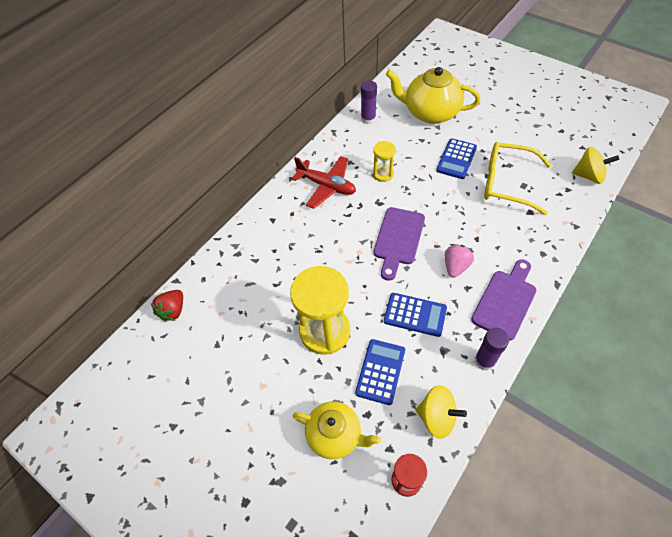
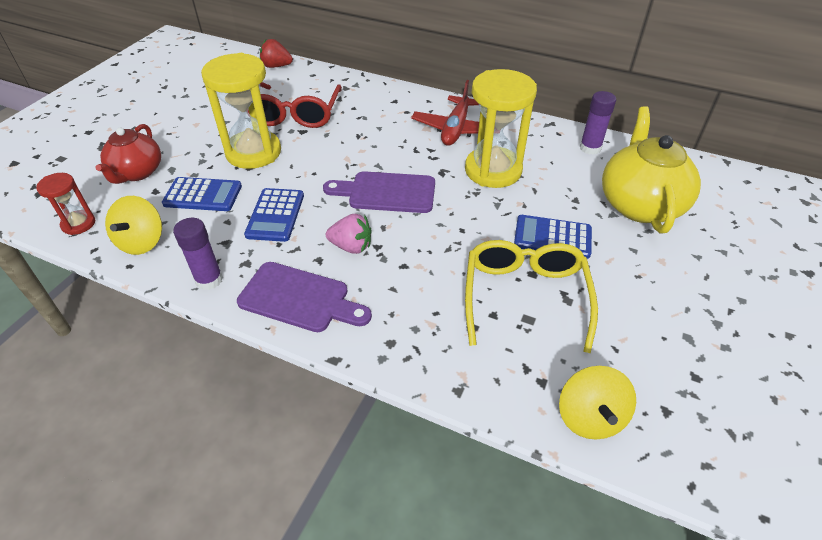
camera: 75 degrees right, 10 degrees down
yellow teapot [293,402,381,459] -> red teapot [95,124,161,184]
yellow hourglass [373,141,396,182] -> yellow hourglass [465,69,537,188], size x1.97
none -> red glasses [248,82,342,128]

